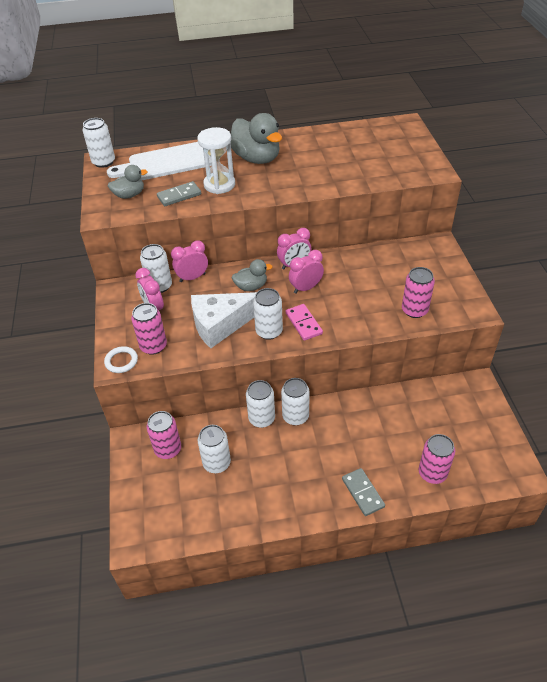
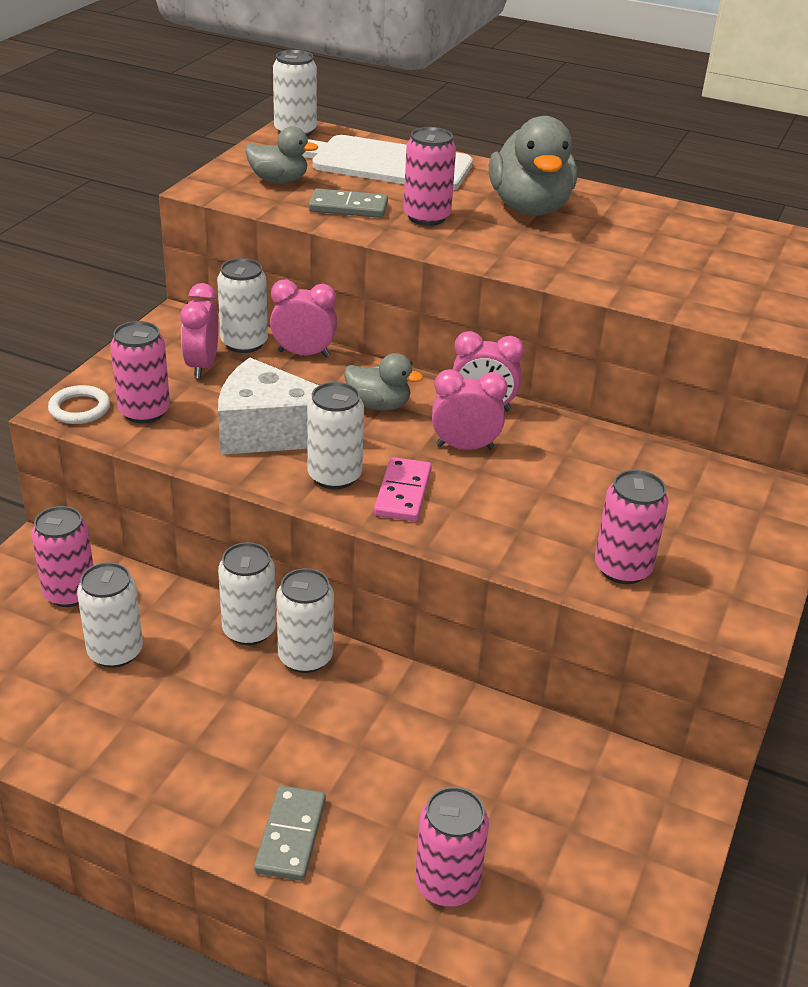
camera: 30 degrees right, 10 degrees down
white hourglass [197,127,235,194] -> pink can [403,127,456,226]

